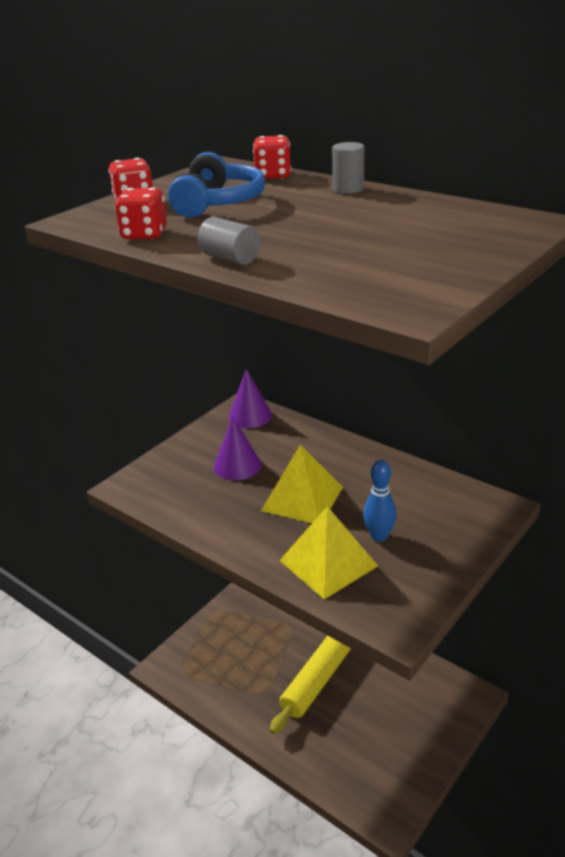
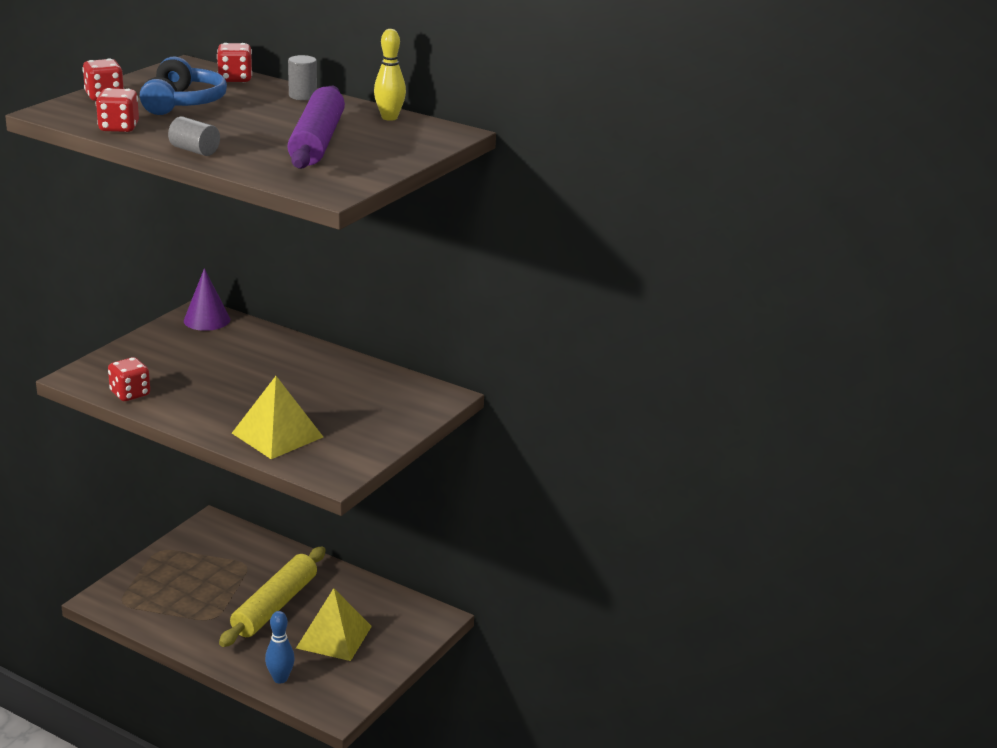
camera: 10 degrees left, 5 degrees down
purple cone [214,416,261,480] -> none
yellow pyramid [261,445,343,523] -> yellow pyramid moved to [296,588,372,661]
blue bowling pin [363,460,397,542] -> blue bowling pin moved to [265,611,295,684]
none -> red dice [108,357,150,401]
none -> purple rolling pin [287,85,345,169]
none -> yellow bowling pin [374,29,406,121]

